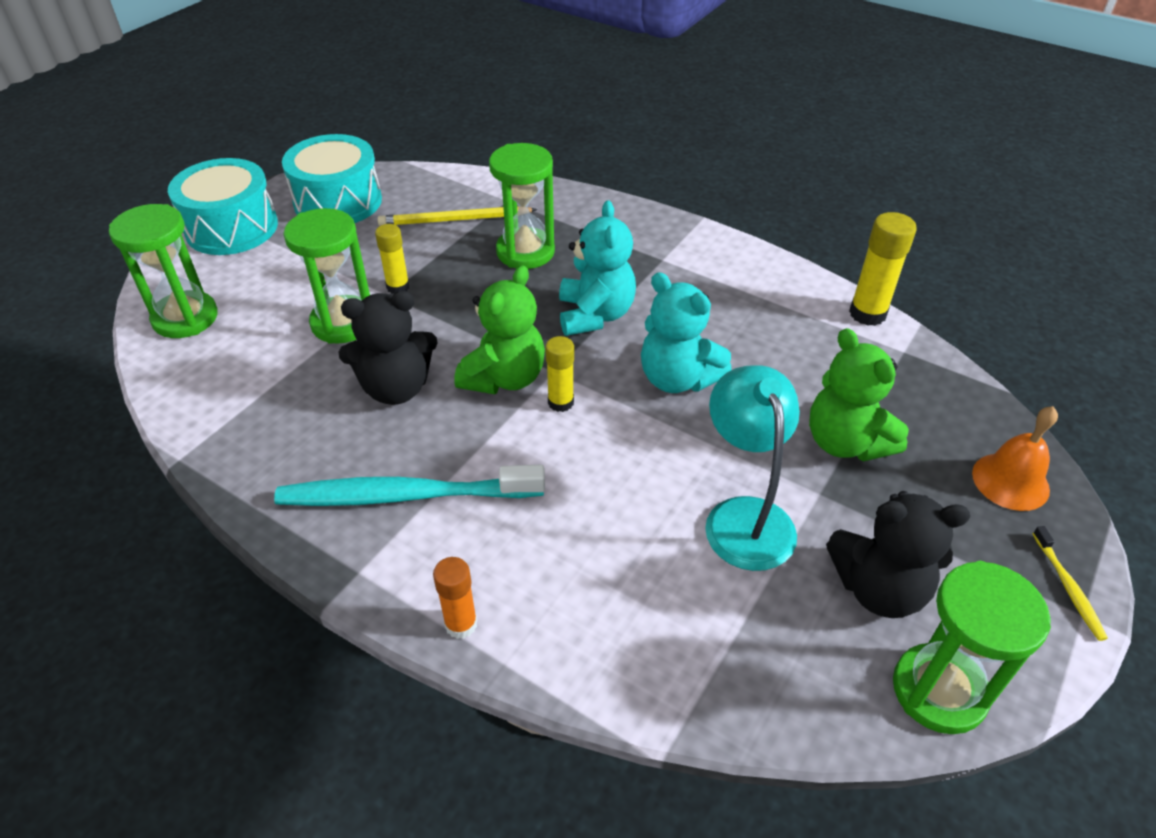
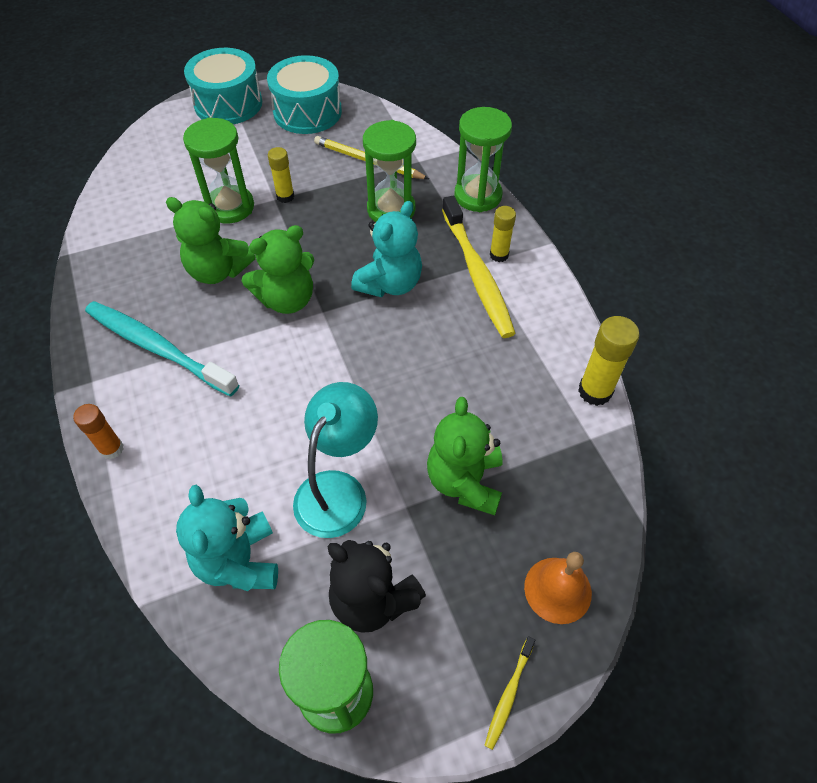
camera: 35 degrees right, 10 degrees up
green hourglass [109,204,218,338] -> green hourglass moved to [454,107,512,212]
black teddy bear [338,291,438,405] -> green teddy bear [166,197,256,284]
yellow glue stick [545,336,574,412] -> yellow glue stick moved to [490,206,516,262]
turquoise teddy bear [641,272,732,393] -> turquoise teddy bear moved to [176,485,278,591]
none -> yellow toothbrush [442,196,516,338]

